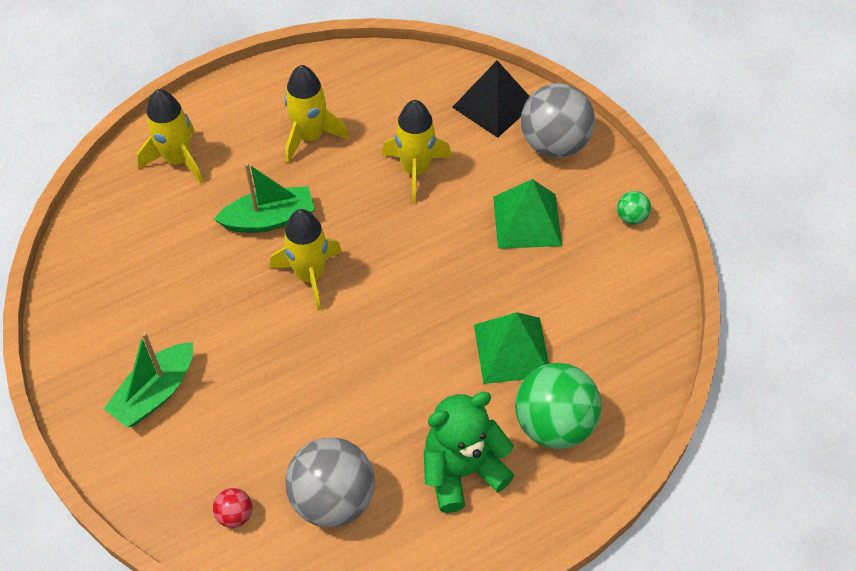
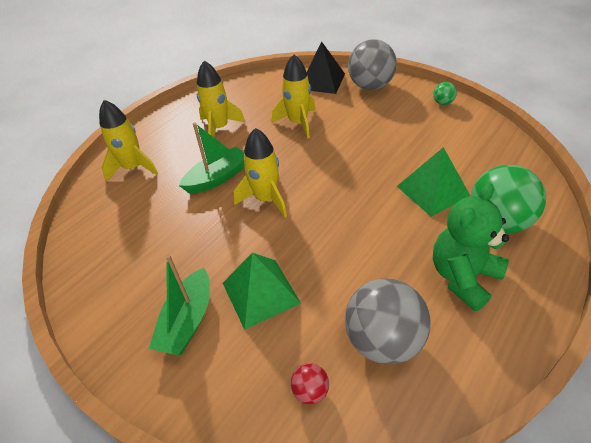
camera: 20 degrees left, 10 degrees down
green pyramid [493,179,562,249] -> green pyramid moved to [223,253,301,330]

